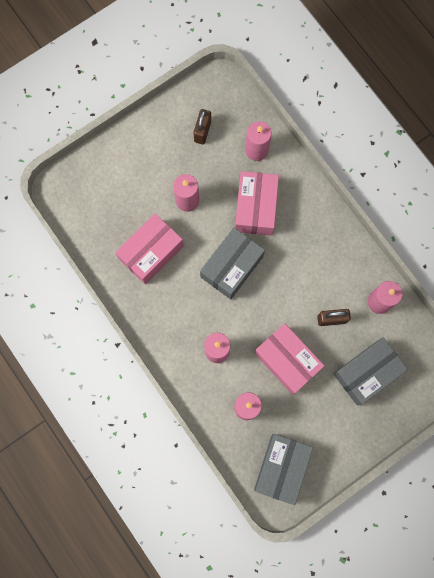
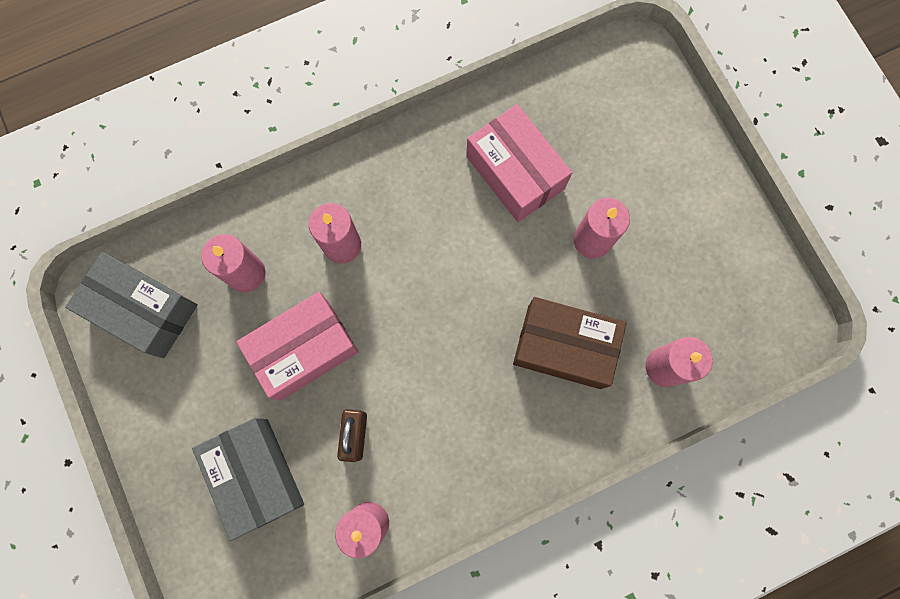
camera: 100 degrees right, 0 degrees up
brown padlock [194,109,211,145] -> none
grey box [200,228,265,299] -> none
pink box [235,171,279,236] -> brown box [513,297,627,389]

